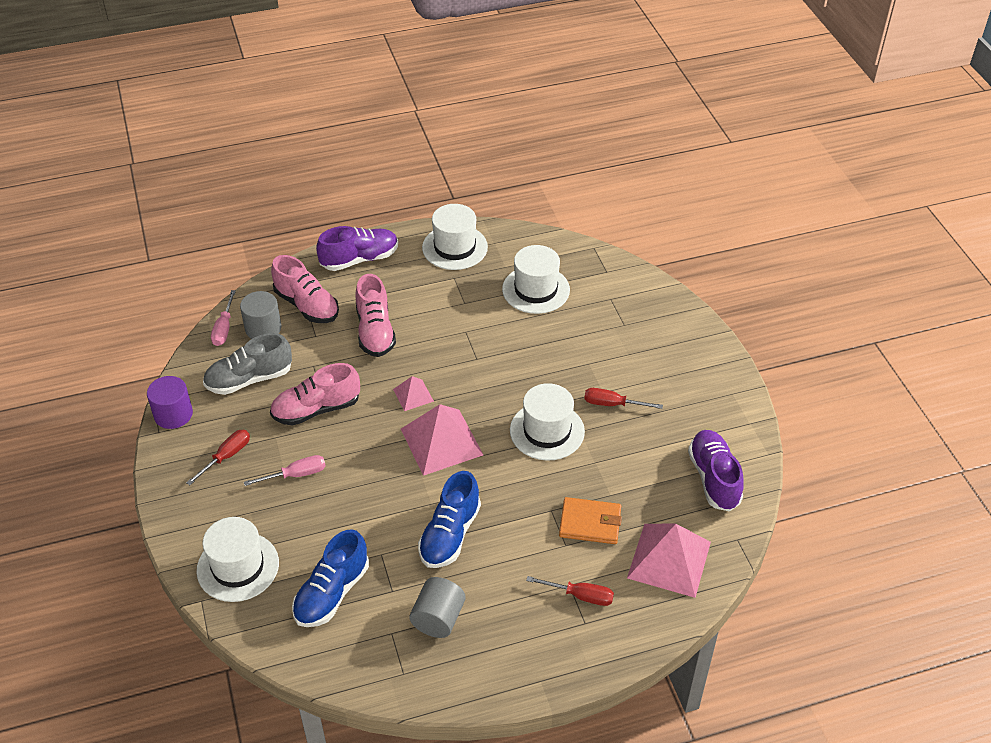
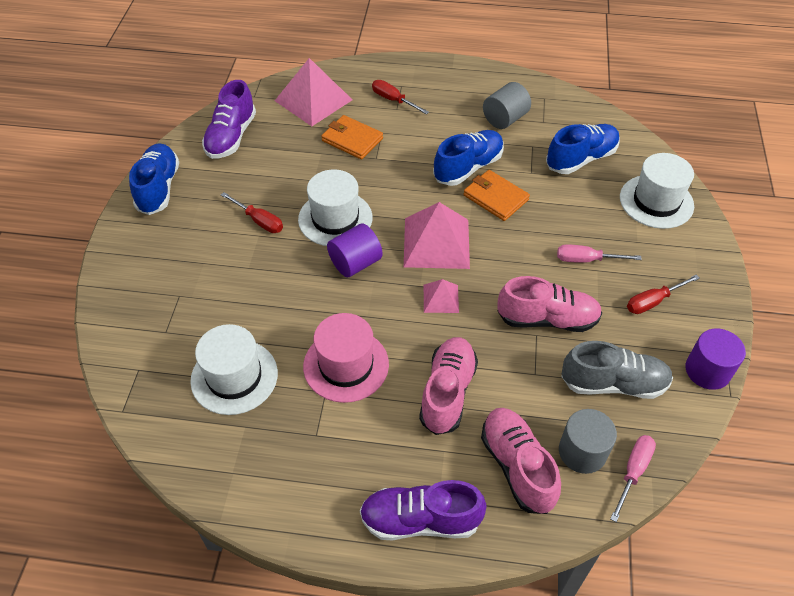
camera: 155 degrees left, 5 degrees up
white hat [422,204,488,270] -> none
none -> blue shoe [129,143,179,215]
none -> pink hat [303,313,389,403]
none -> purple cylinder [327,223,383,277]
none -> orange wallet [464,170,530,221]

